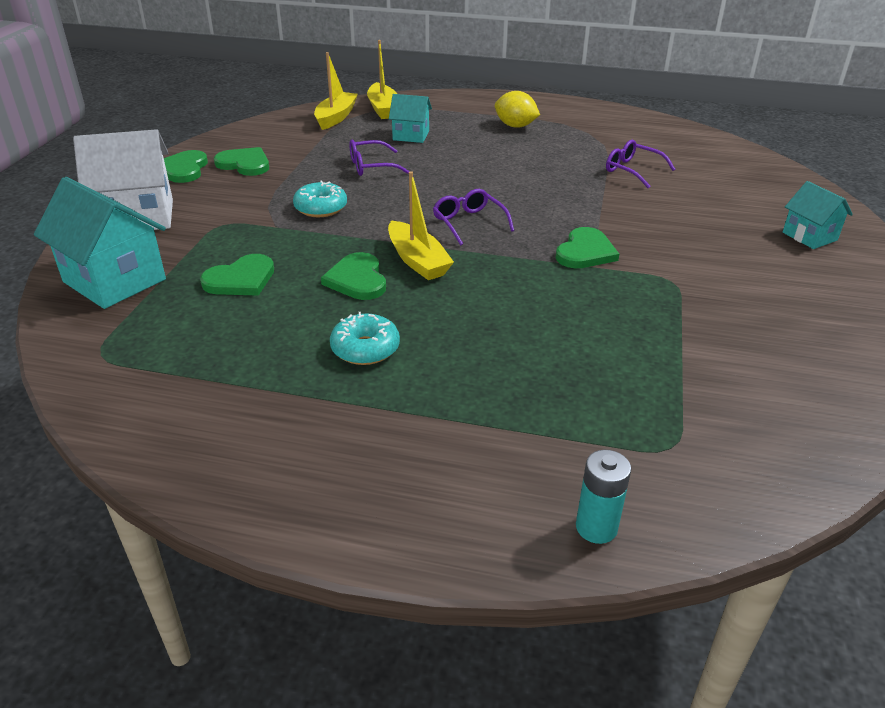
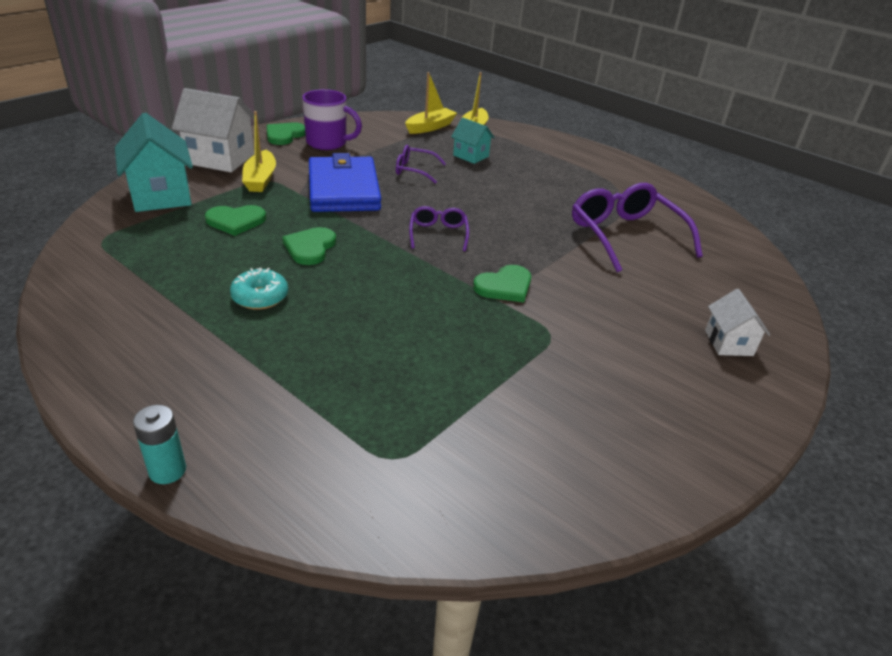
camera: 25 degrees right, 0 degrees up
green heart [214,147,269,176] -> purple mug [302,89,362,150]
turquoise donut [293,181,347,217] -> blue wallet [309,153,381,212]
yellow boat [388,171,454,280] -> yellow boat moved to [242,111,276,192]
yellow lemon [495,91,540,128] -> none
turquoise battery [576,450,631,544] -> turquoise battery moved to [133,405,186,484]
purple glasses [606,140,675,188] -> purple glasses [572,183,703,272], size x1.91
turquoise house [783,181,853,249] -> white house [705,289,770,356]

